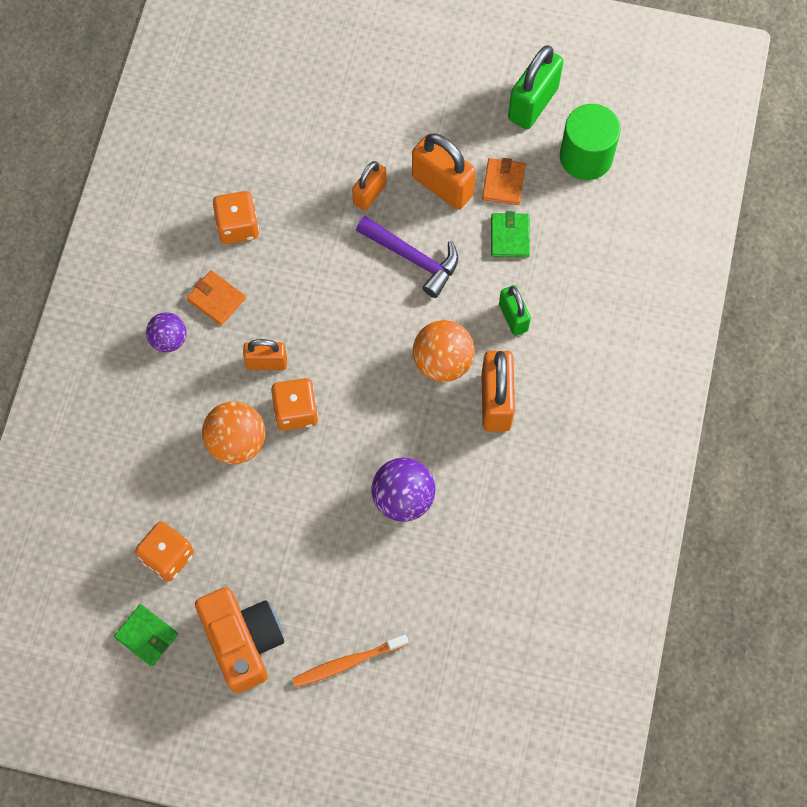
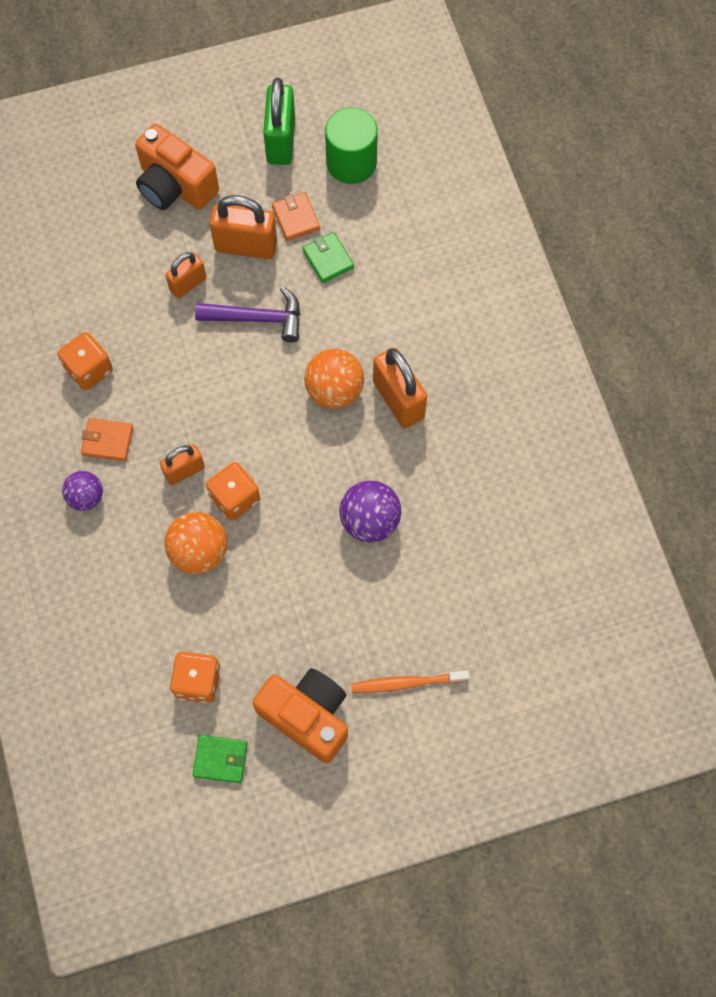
camera: 30 degrees left, 0 degrees up
orange toothbrush [292,634,409,687] -> orange toothbrush turned 45 degrees clockwise [351,670,470,693]
orange padlock [352,161,387,211] -> orange padlock turned 45 degrees clockwise [165,252,206,299]
green padlock [499,285,531,336] -> none
none -> orange camera [135,124,219,210]

